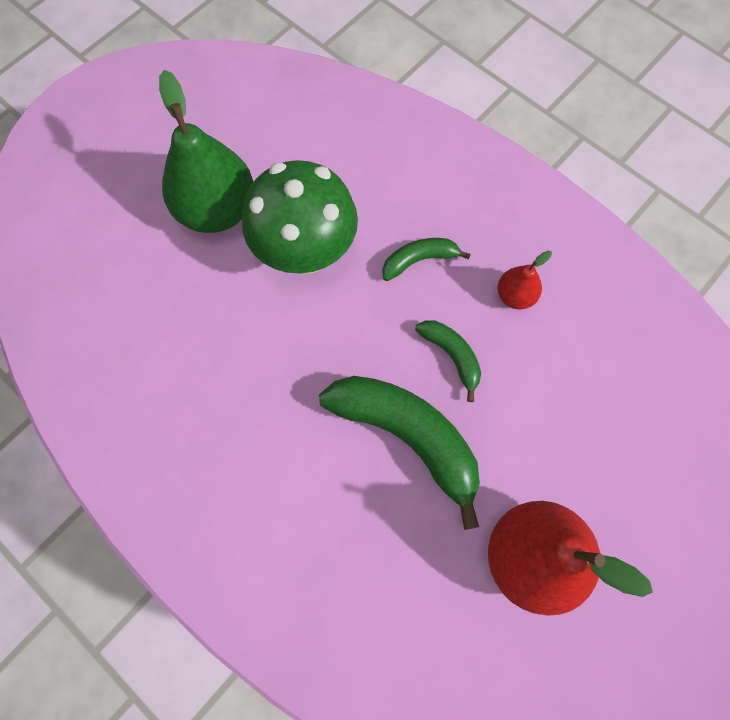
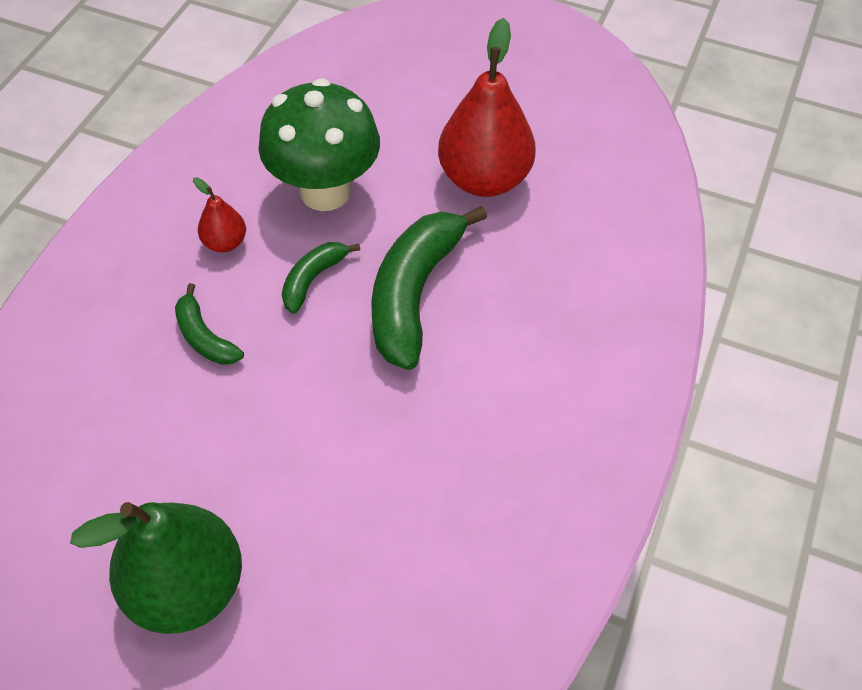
camera: 110 degrees left, 15 degrees down
green mushroom [242,160,358,274] -> green mushroom moved to [258,78,380,211]

